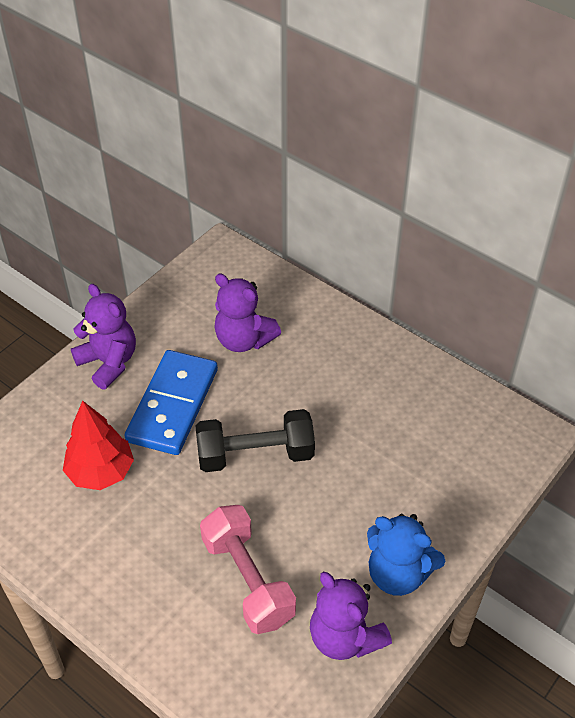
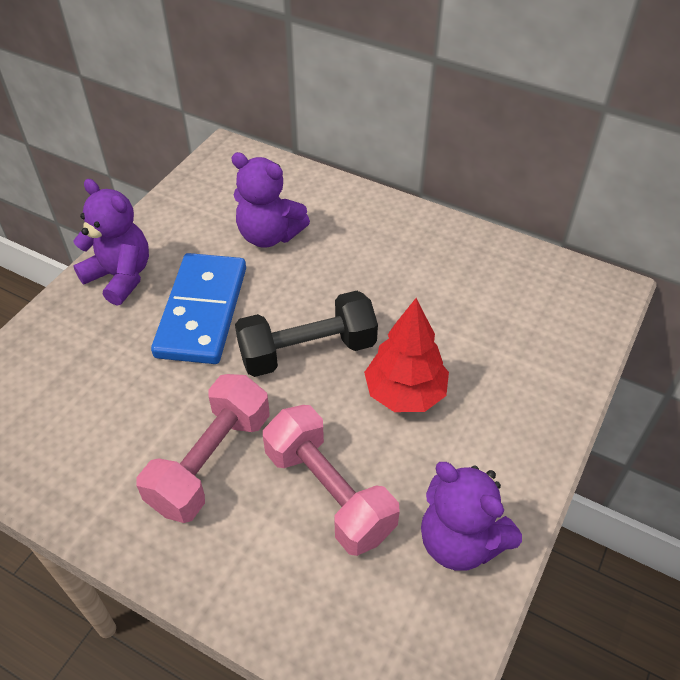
camera: 10 degrees left, 0 degrees up
red tree [63,400,134,490] -> red tree moved to [364,298,449,412]
blue teddy bear [367,514,445,596] -> none
none -> pink dumbbell [137,374,270,523]

